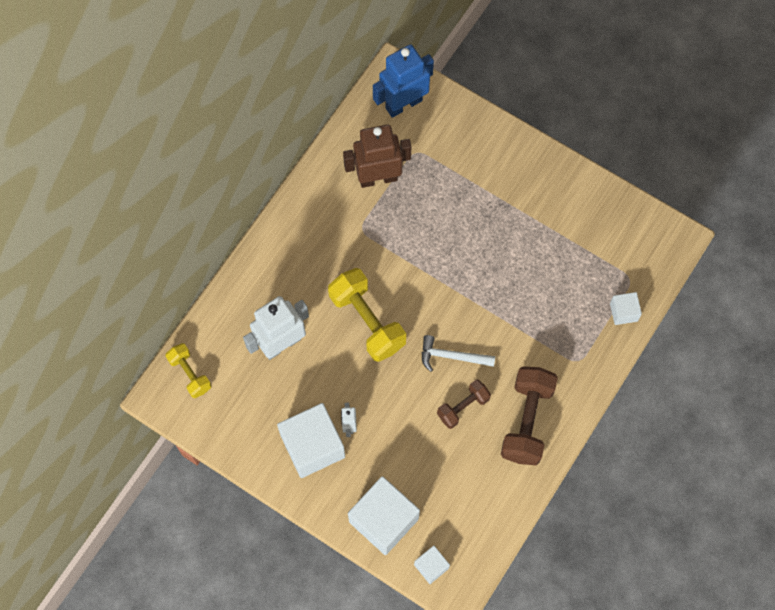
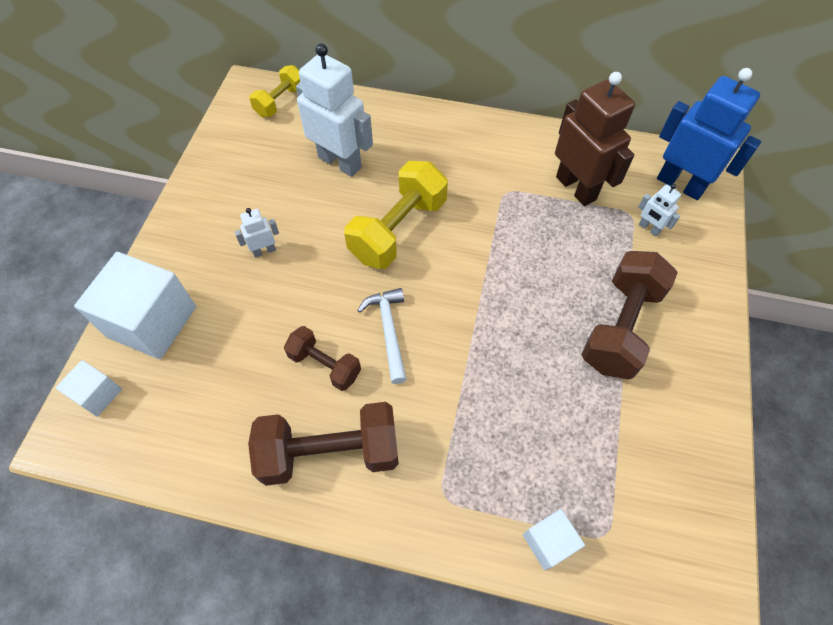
camera: 70 degrees right, 10 degrees down
white cube [277,403,345,478] -> none
none -> brown dumbbell [581,251,678,380]
none -> white robot [638,184,681,237]

